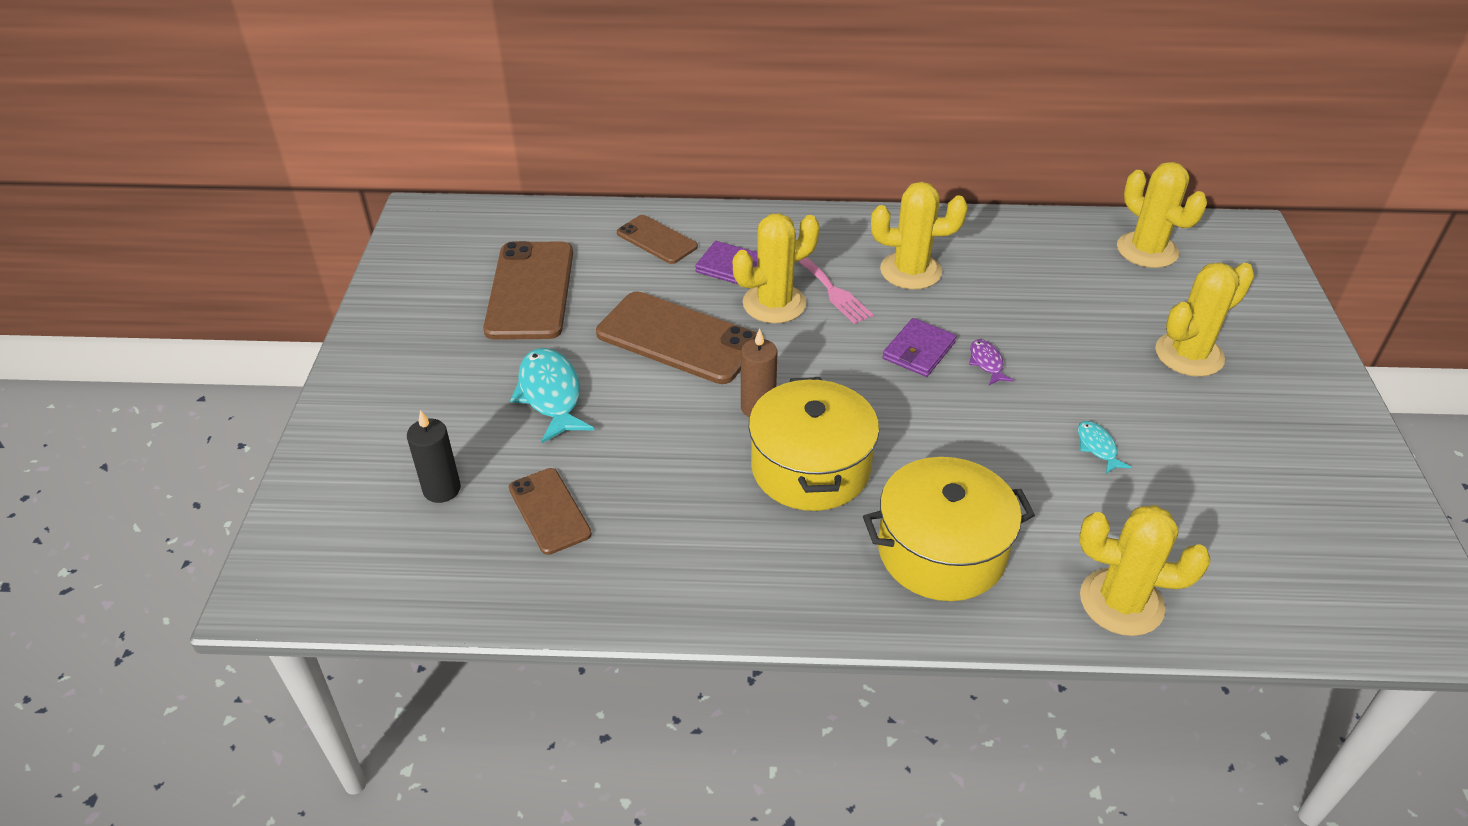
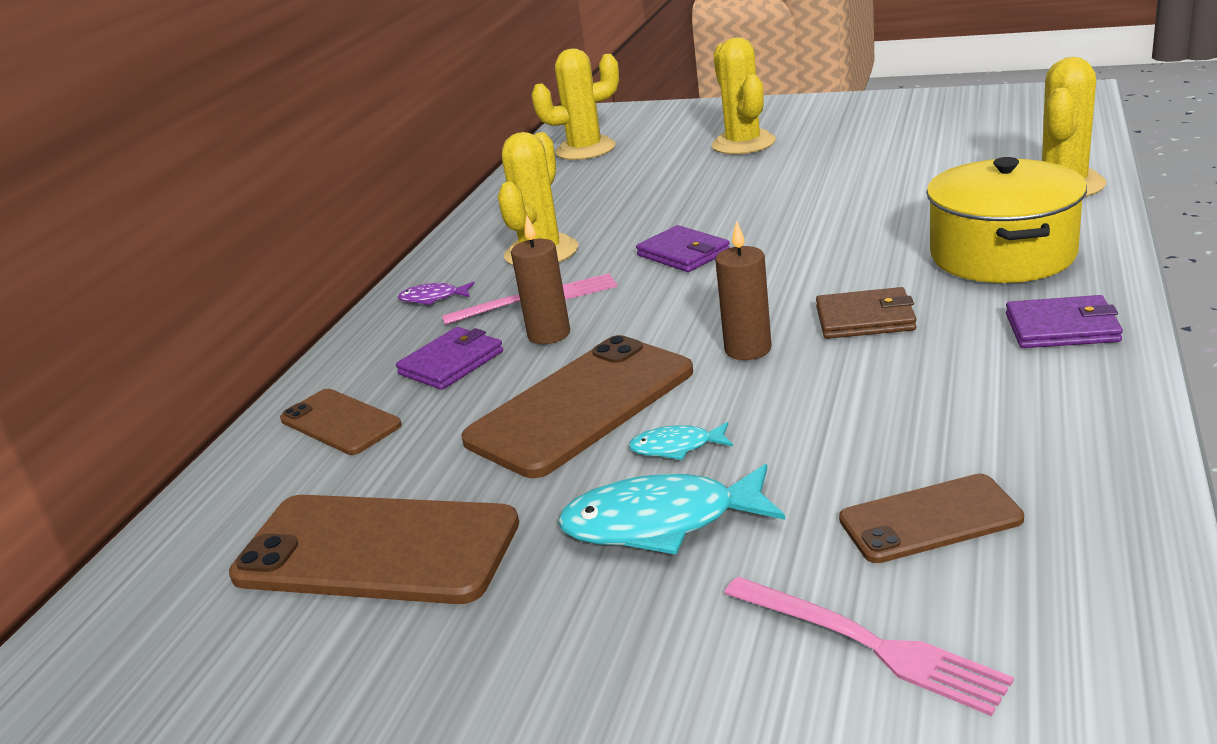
camera: 70 degrees left, 15 degrees down
black candle [407,410,461,503] -> pink fork [724,576,1014,716]
brown phone [617,215,698,264] -> brown phone turned 75 degrees clockwise [280,389,402,455]
yellow cactus [733,213,819,323] -> brown candle [511,216,570,344]
yellow pot [749,377,879,511] -> brown wallet [816,287,916,339]
purple fish [969,339,1014,385] -> purple fish moved to [398,282,475,305]
turquoise fish [1078,421,1131,474] -> turquoise fish moved to [629,422,733,460]
none -> purple wallet [1006,295,1123,348]

